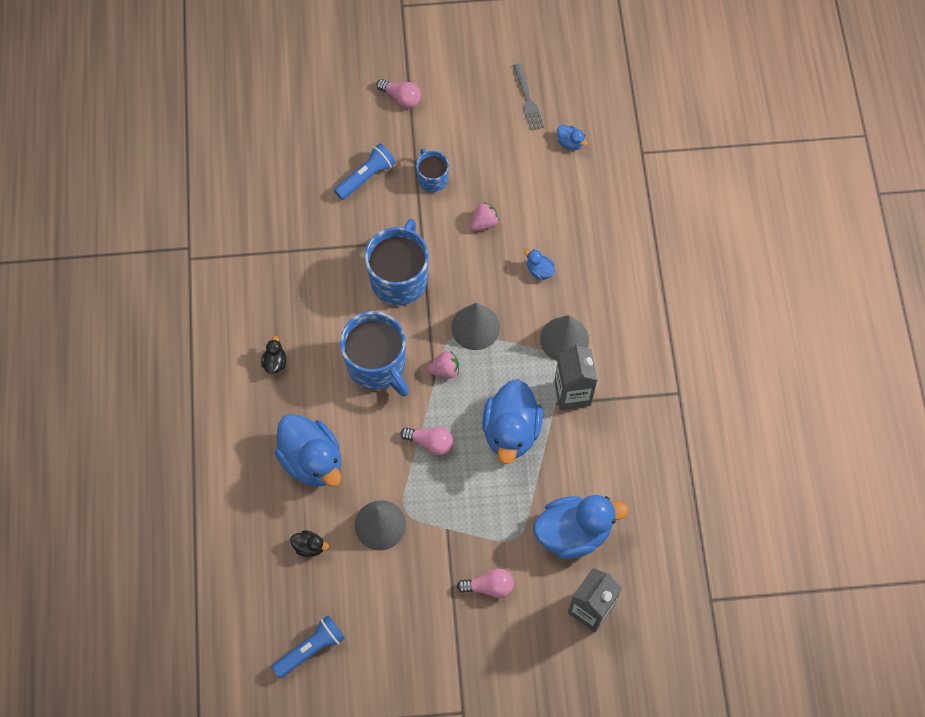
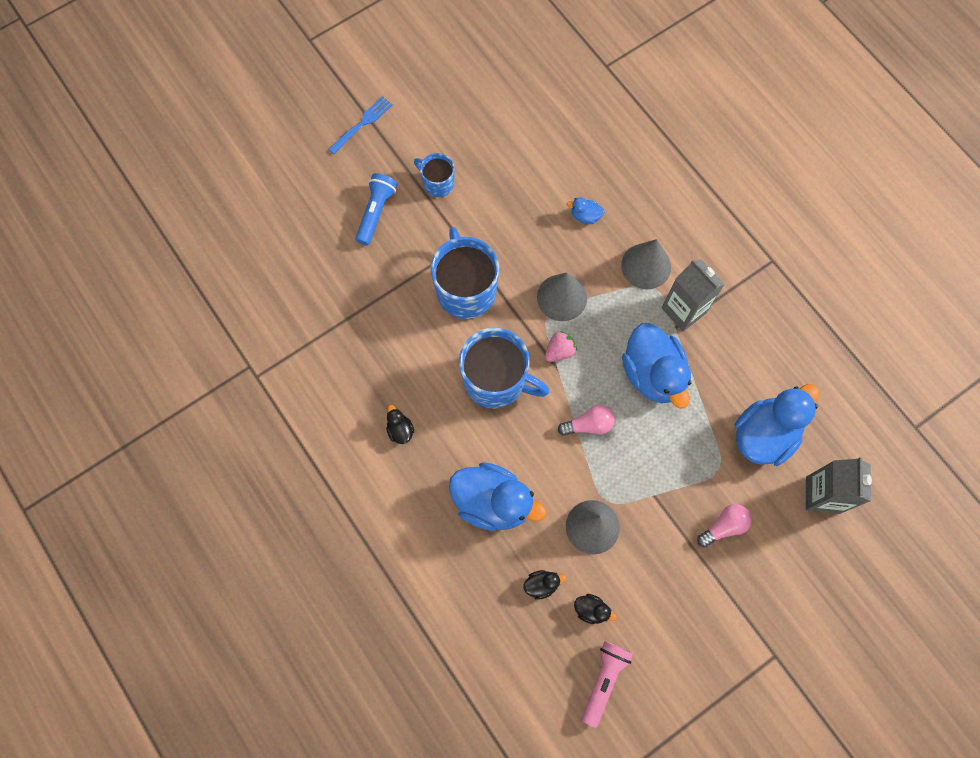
camera: 30 degrees left, 5 degrees up
blue flashlight [272,615,345,678] -> pink flashlight [581,641,633,728]
pink light bulb [376,79,421,108] -> blue fork [328,96,393,154]
pink strawberry [470,202,499,231] -> none
grey fork [513,63,544,131] -> none
blue duck [557,125,588,150] -> none
none -> black duck [574,594,617,624]

